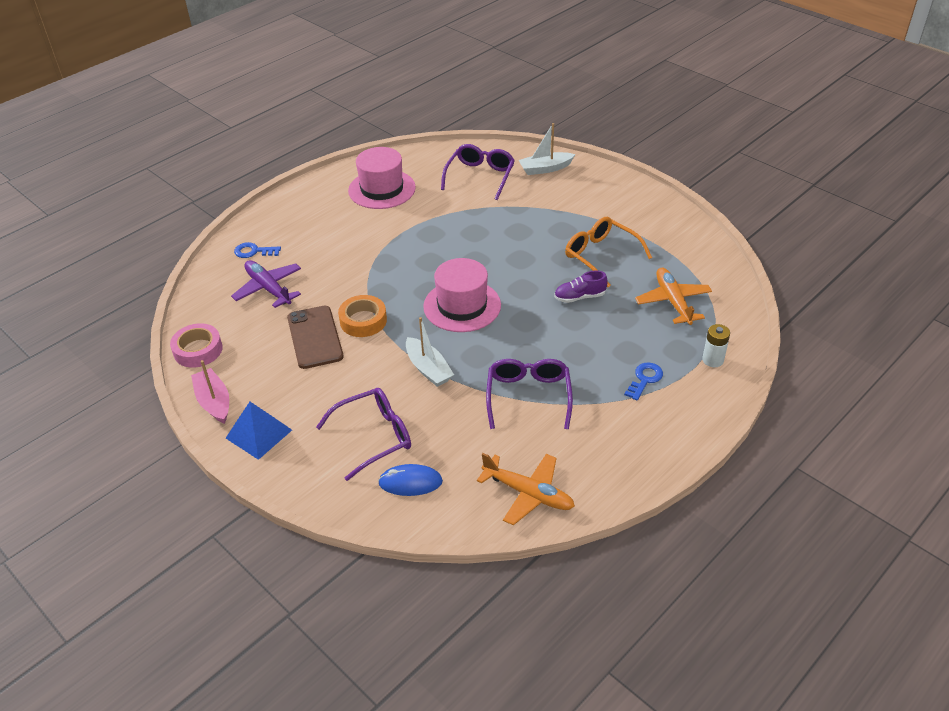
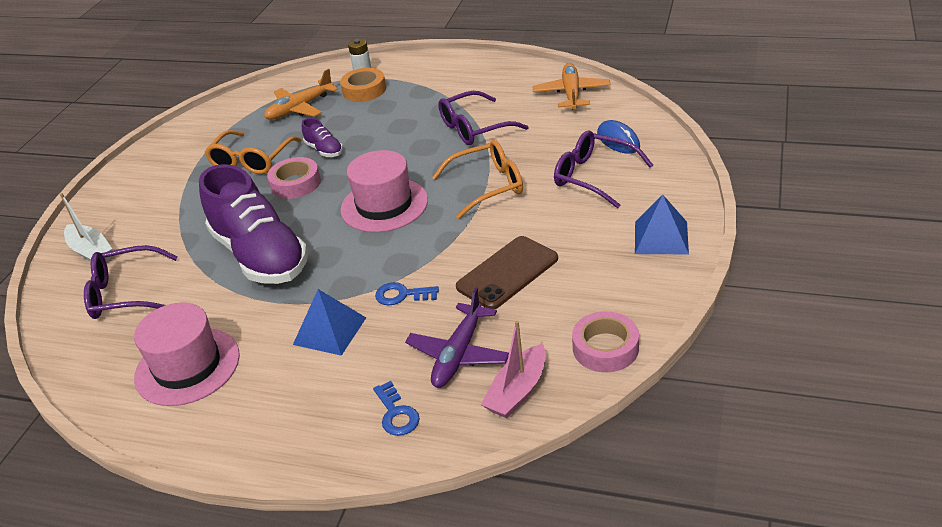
camera: 115 degrees left, 5 degrees down
pink boat [191,360,229,424] -> pink boat moved to [481,321,546,418]
orange tape [338,295,387,337] -> orange tape moved to [340,68,386,102]
white boat [406,317,454,387] -> orange glasses [432,140,523,219]
blue key [624,363,663,401] -> blue key moved to [375,282,439,305]
none -> purple shoe [199,164,308,284]
none -> pink tape [267,157,321,199]
none -> blue pyramid [293,289,366,356]

